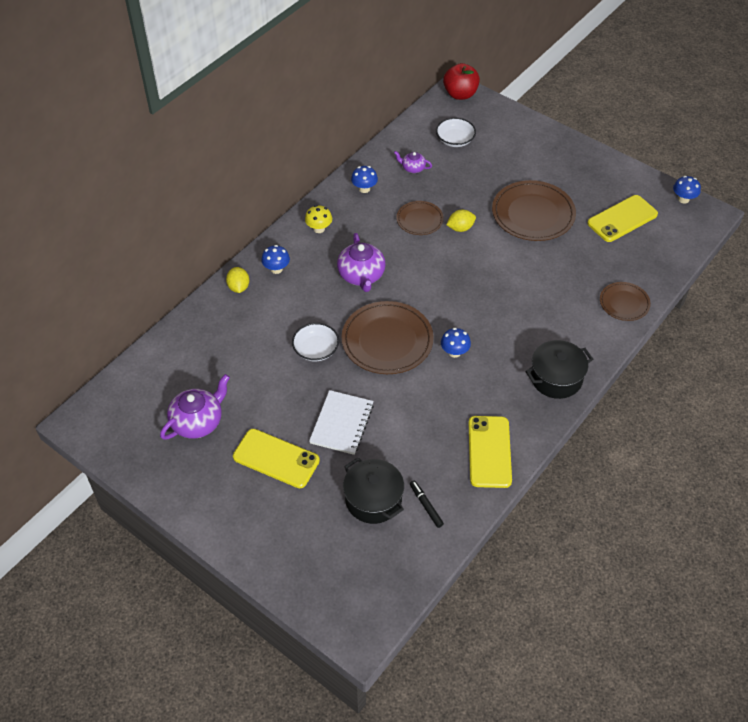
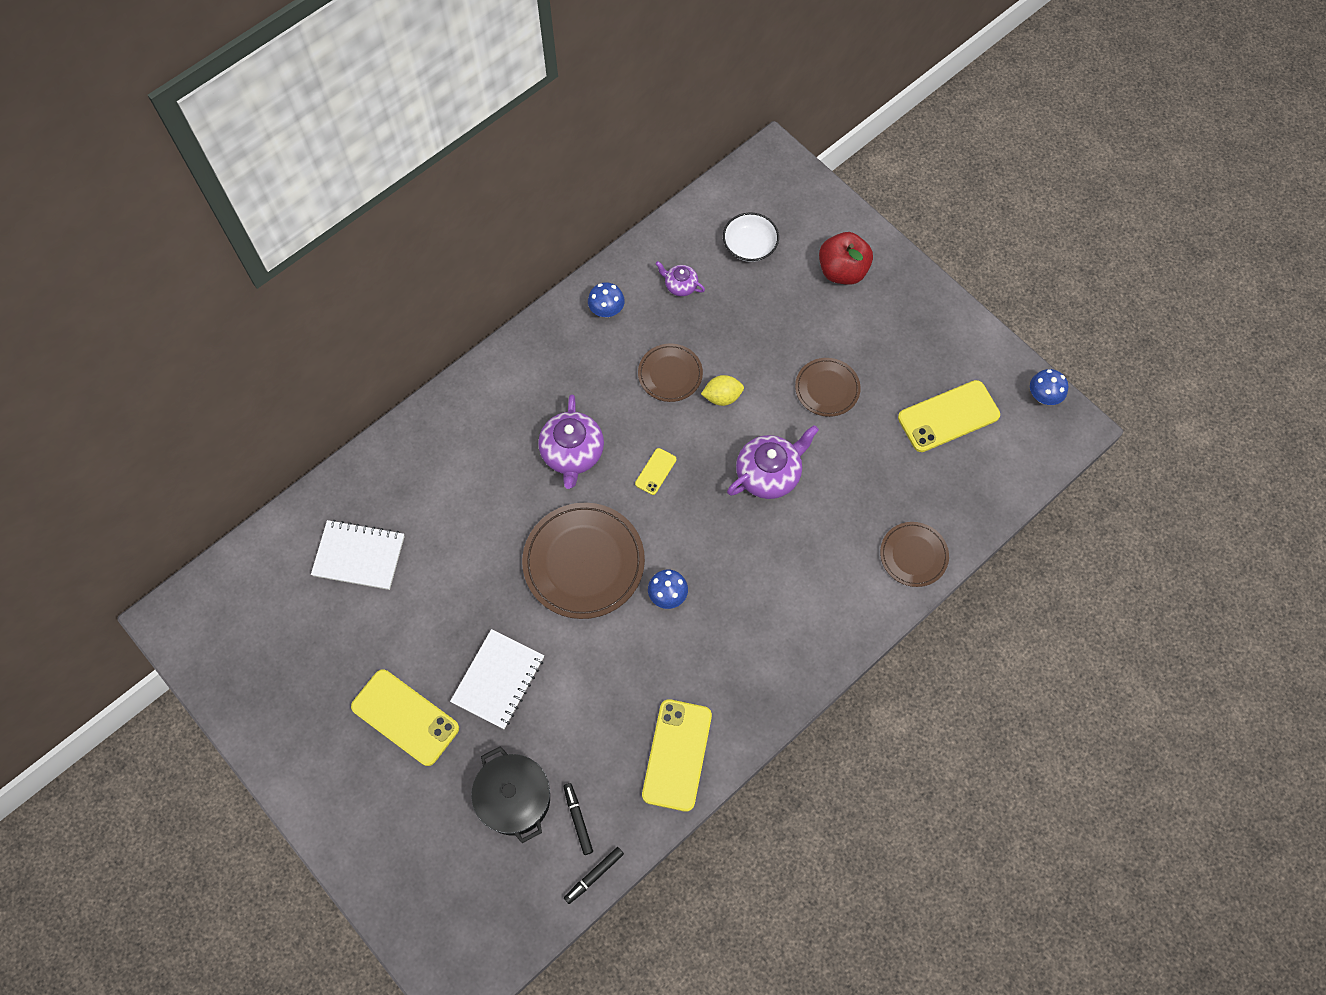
camera: 10 degrees right, 15 degrees up
purple teapot [160,374,230,440] -> purple teapot moved to [727,425,819,499]
yellow lemon [226,267,249,293] -> none
blue mushroom [261,245,290,274] -> none
white bowl [292,323,339,361] -> none
yellow mushroom [305,205,332,233] -> none
red apple [443,63,480,100] -> red apple moved to [819,232,873,285]
brown plate [492,180,576,241] -> brown plate [795,358,861,417], size x0.56
black pot [525,340,593,399] -> none
none -> white notebook [311,520,405,590]
none -> black marker [564,847,624,904]
none -> yellow phone [635,448,676,495]

